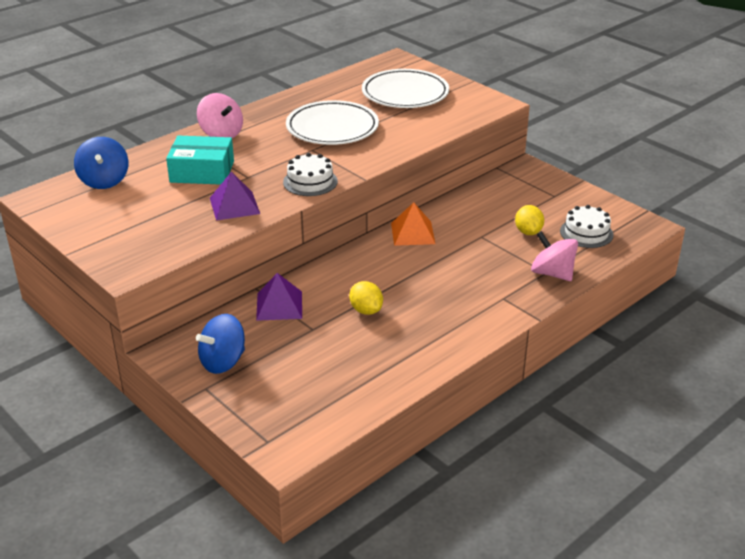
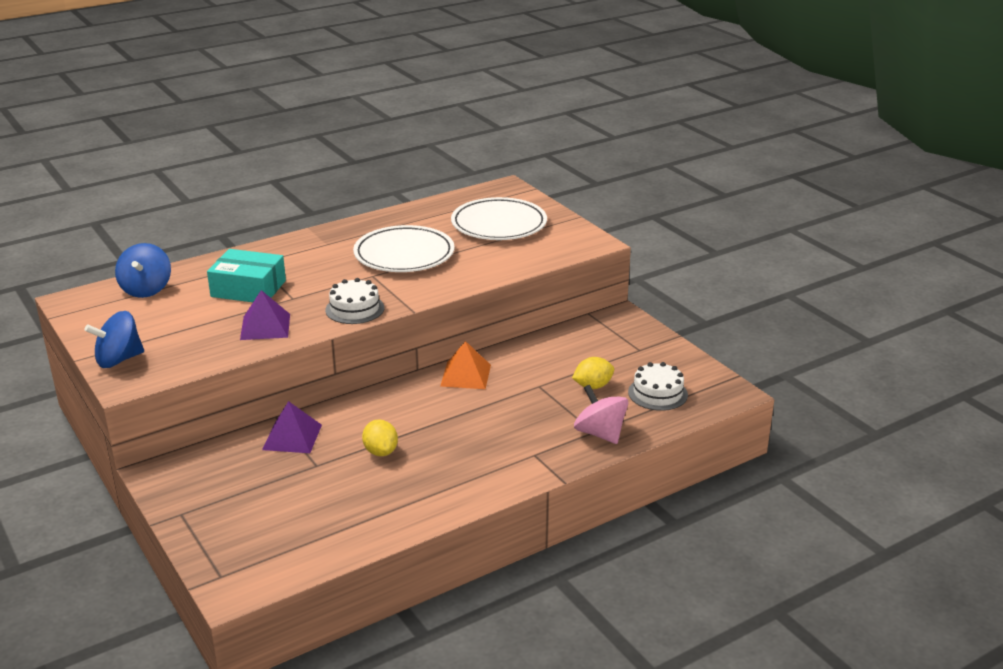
camera: 10 degrees right, 5 degrees down
blue spinning top [196,314,245,374] -> blue spinning top moved to [84,311,144,368]
pink spinning top [197,93,243,138] -> none
yellow lemon [515,205,544,235] -> yellow lemon turned 60 degrees clockwise [572,357,614,389]

